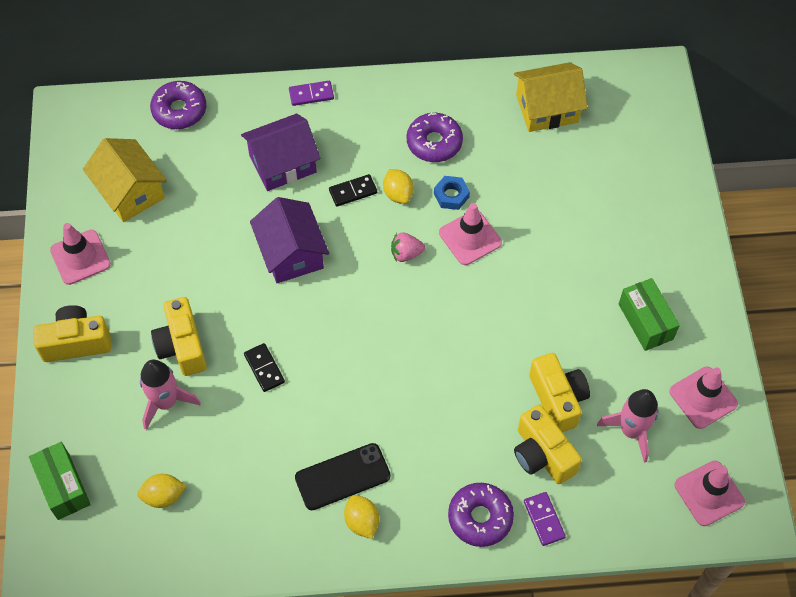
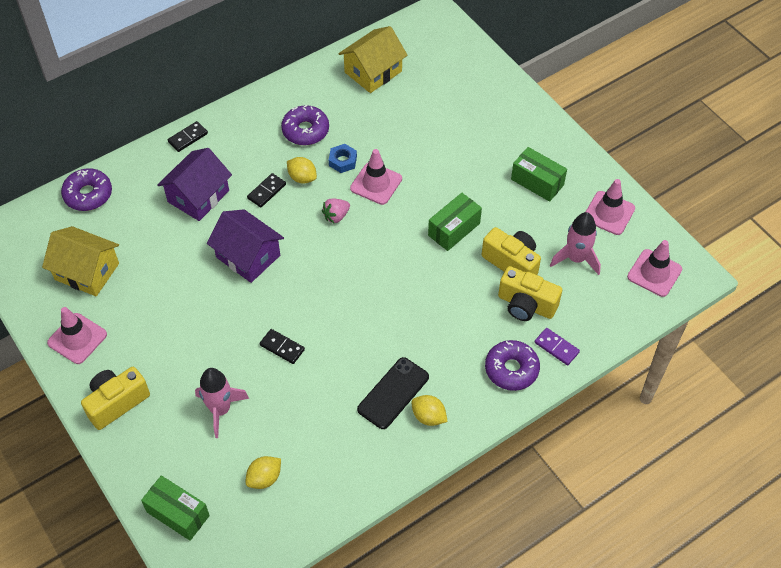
camera: 30 degrees left, 5 degrees down
yellow camera [151,297,207,376] -> none
purple domino [289,81,334,106] -> black domino [168,121,208,152]
none -> green box [428,193,482,251]

